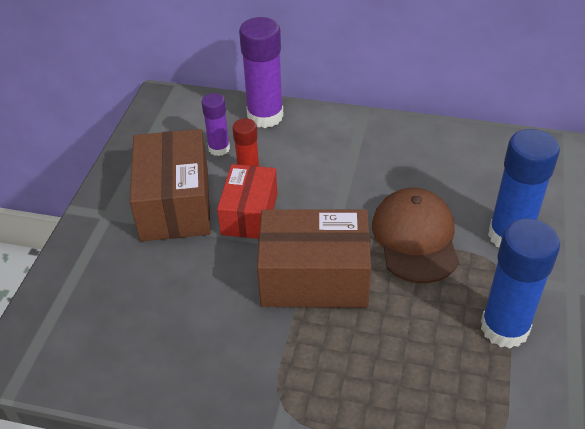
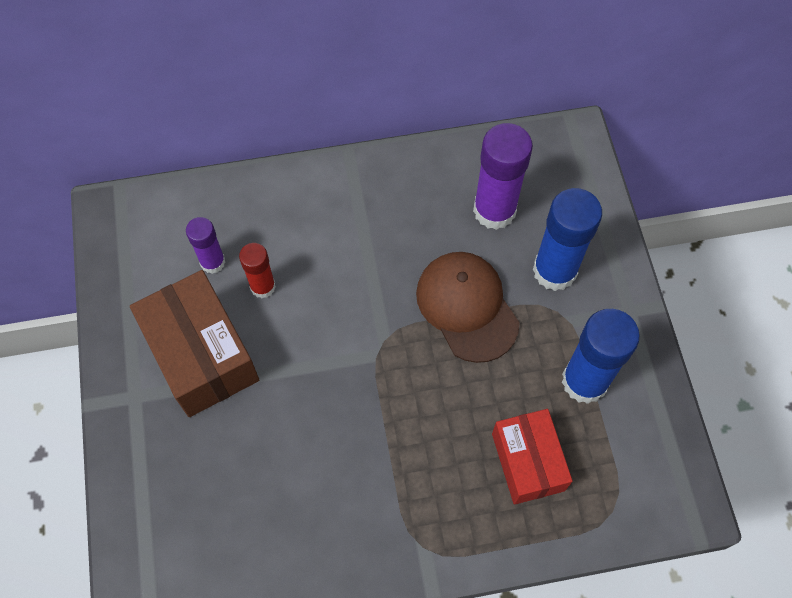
camera: 25 degrees left, 20 degrees up
red box [217,164,277,239] -> red box moved to [492,409,573,505]
purple glue stick [239,17,284,128] -> purple glue stick moved to [473,123,533,230]
brown box [257,209,371,308] -> none

